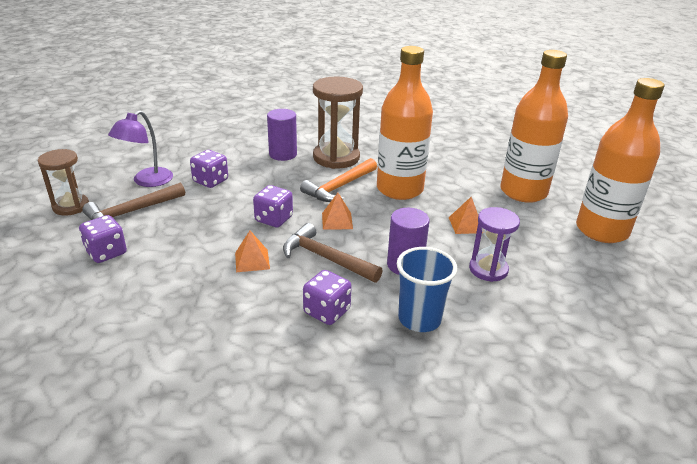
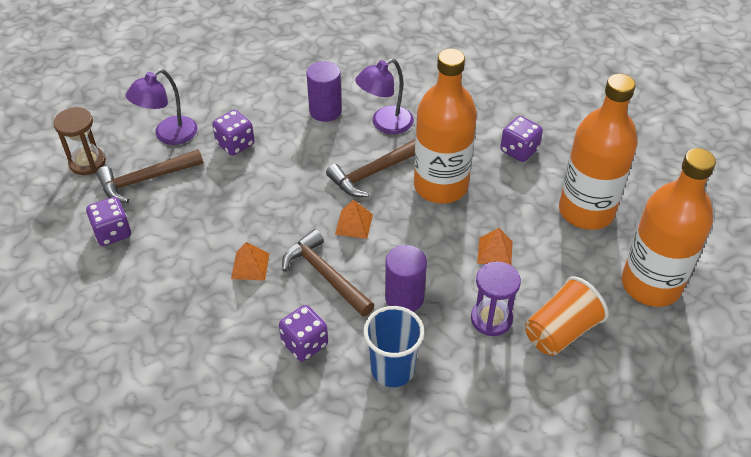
camera: 15 degrees right, 15 degrees up
purple dice [253,185,293,227] -> purple dice moved to [500,116,543,162]
orange hammer [300,158,377,202] -> brown hammer [326,139,415,197]
brown hourglass [313,76,363,169] -> purple lamp [355,58,414,134]
none -> orange cup [525,276,609,356]

